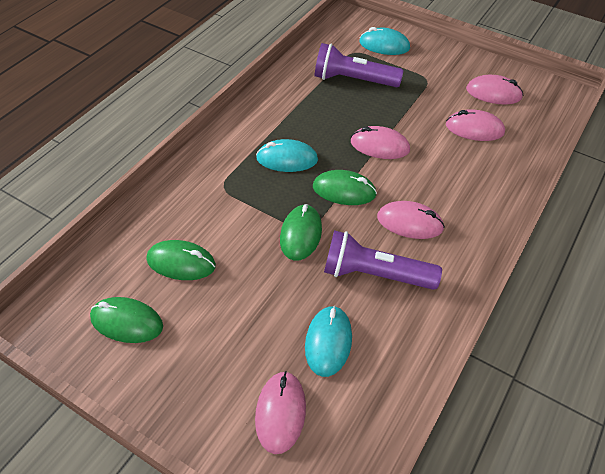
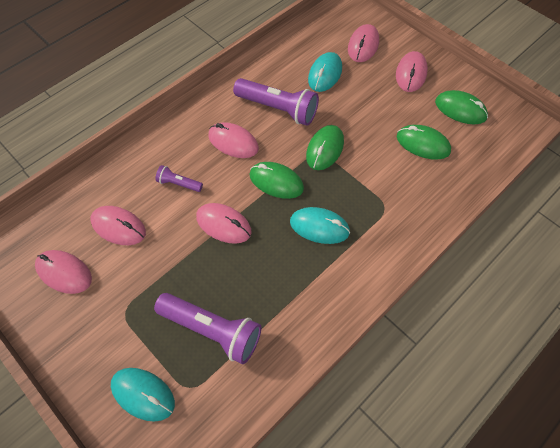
camera: 165 degrees left, 10 degrees up
none -> purple flashlight [155,165,203,192]
none -> pink mouse [396,51,428,92]

